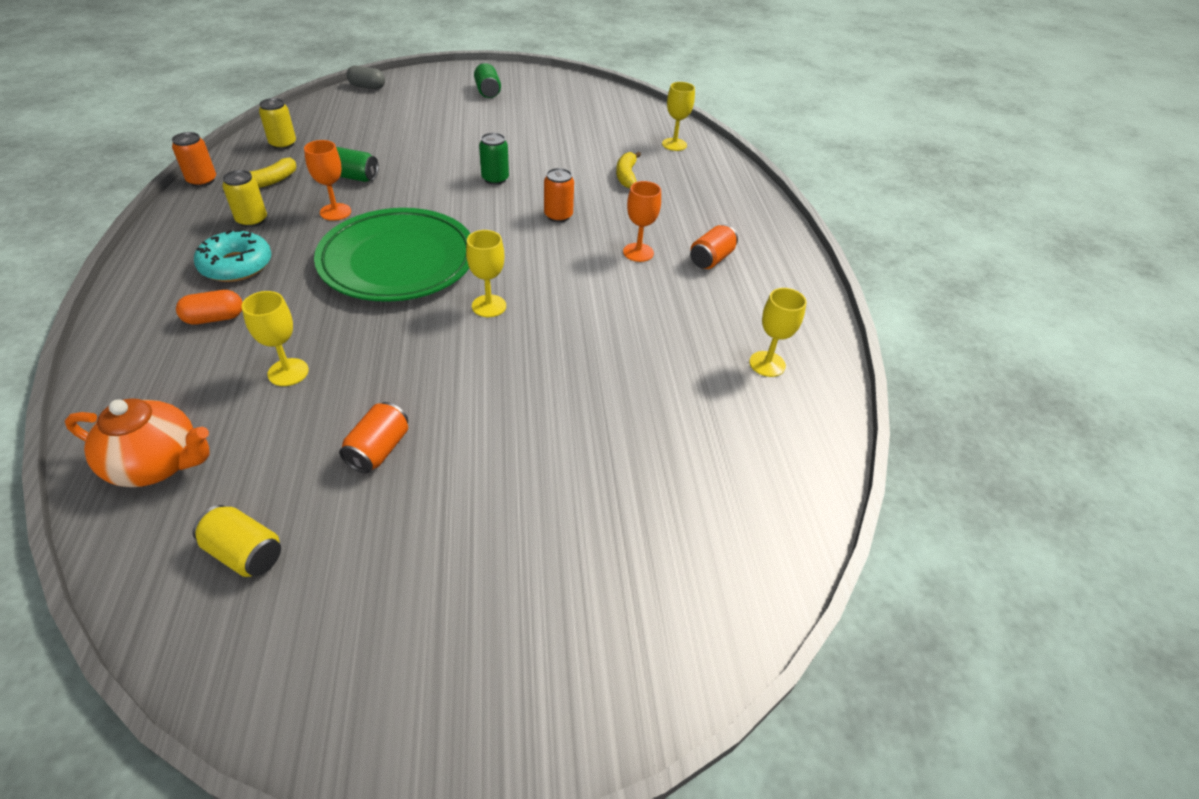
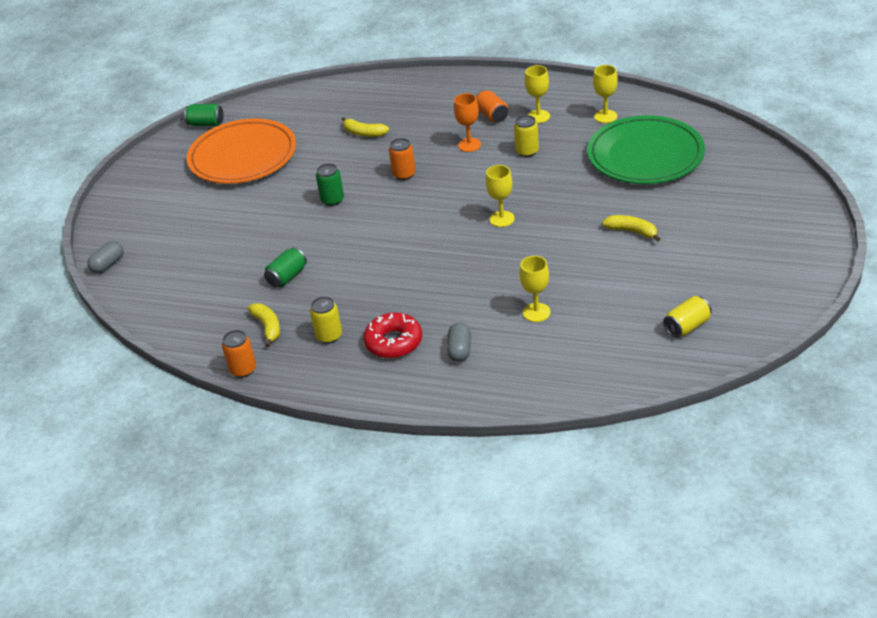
camera: 60 degrees left, 5 degrees down
orange teapot [65,398,210,487] -> none
orange capsule [176,290,243,325] -> grey capsule [447,323,471,362]
turquoise donut [194,229,271,282] -> red donut [364,313,422,358]
yellow can [259,98,296,149] -> yellow can moved to [514,115,539,157]
orange goblet [304,140,351,221] -> none
green plate [314,208,471,302] -> green plate moved to [587,115,705,184]
orange can [339,402,408,473] -> none
green can [474,63,501,98] -> green can moved to [184,104,223,126]
yellow goblet [662,82,695,151] -> yellow goblet moved to [525,65,550,123]
none -> orange plate [187,118,296,184]
none -> yellow banana [602,215,660,242]

